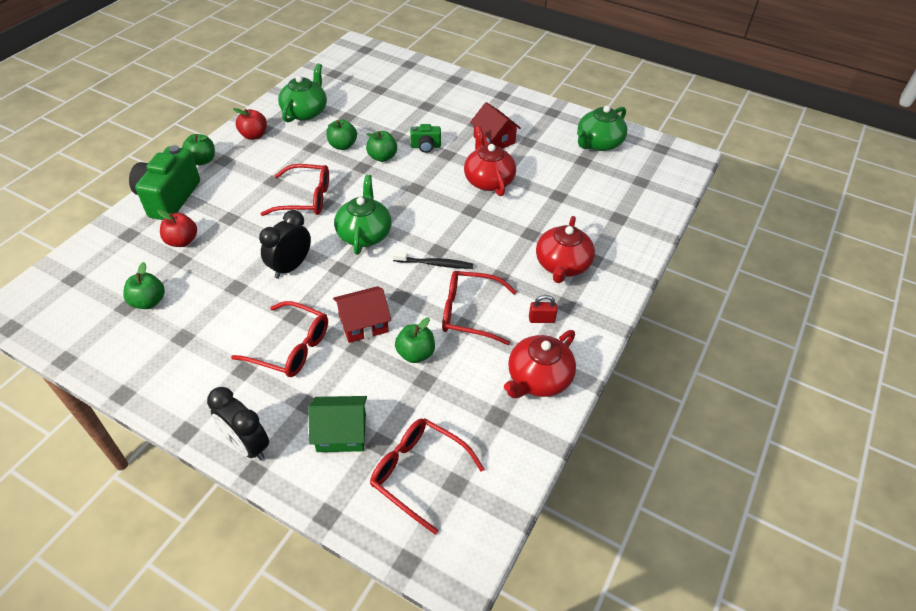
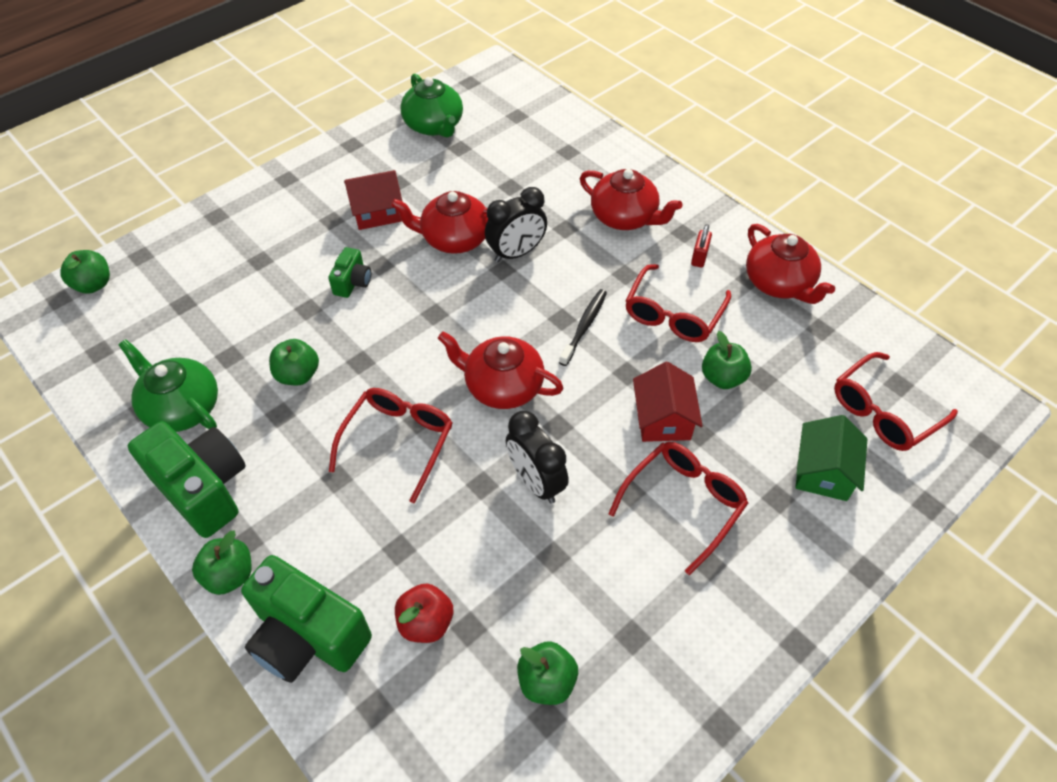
camera: 70 degrees left, 5 degrees up
black clock [207,387,269,460] -> black clock moved to [485,187,547,262]
red apple [233,108,267,140] -> green camera [128,421,246,538]
green teapot [334,175,391,255] -> red teapot [438,331,563,409]
green apple [366,131,397,162] -> green apple moved to [60,250,110,294]

